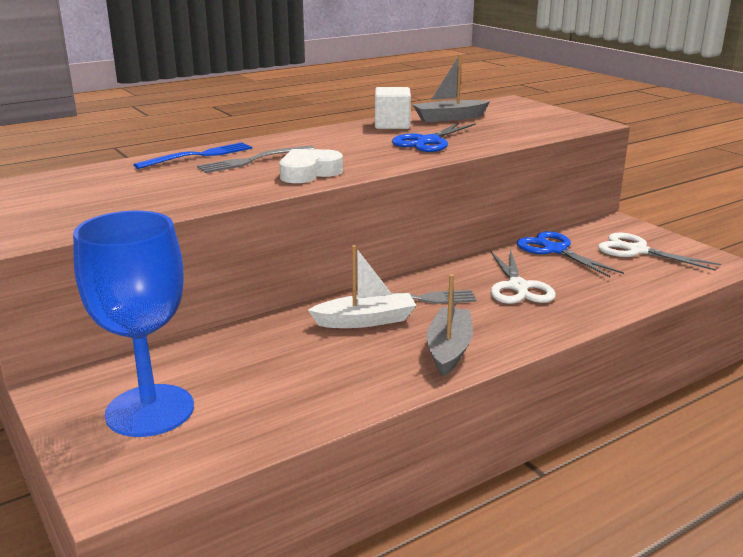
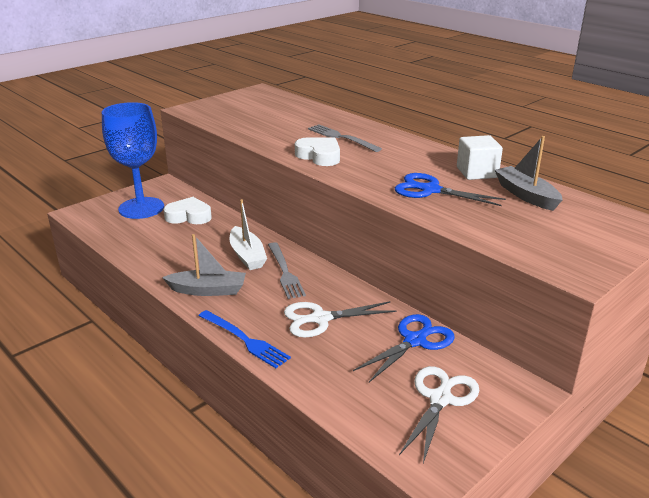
camera: 80 degrees right, 5 degrees up
blue fork [134,142,252,169] -> blue fork moved to [199,310,291,368]
none -> white heart [164,197,212,224]

